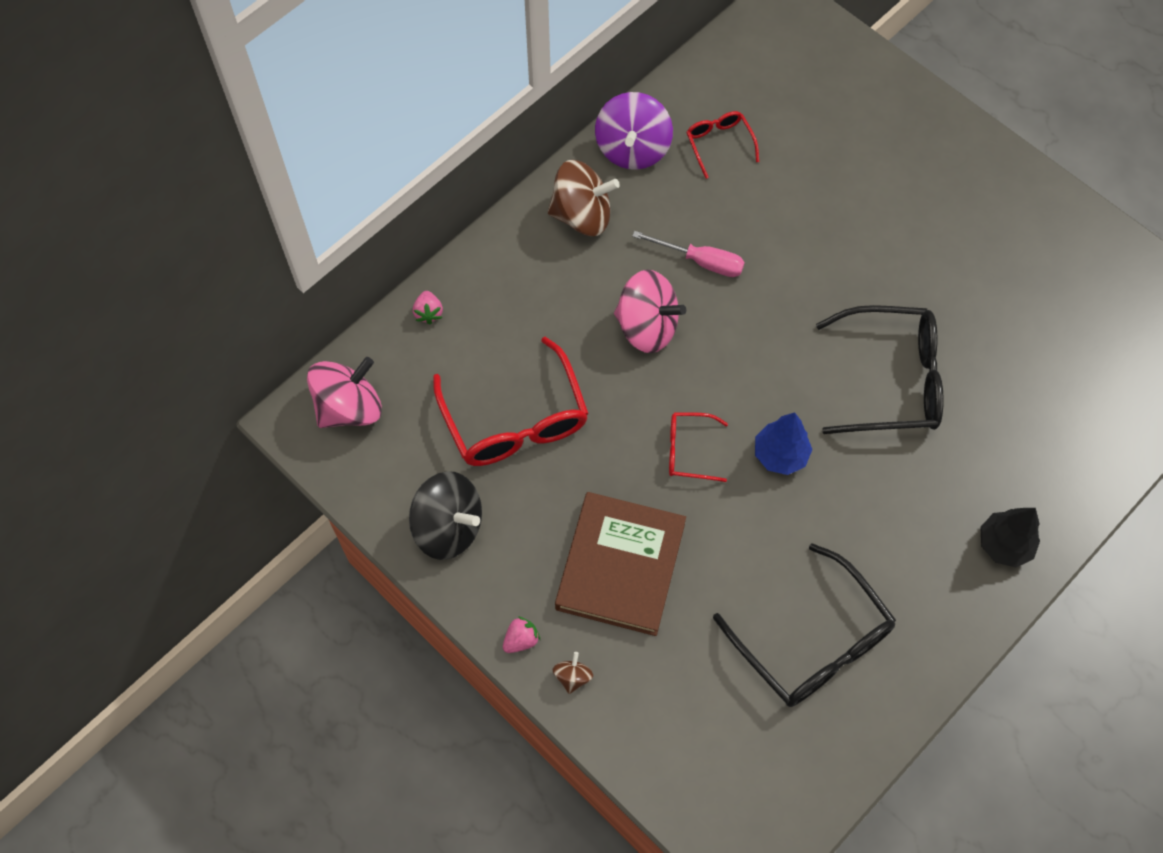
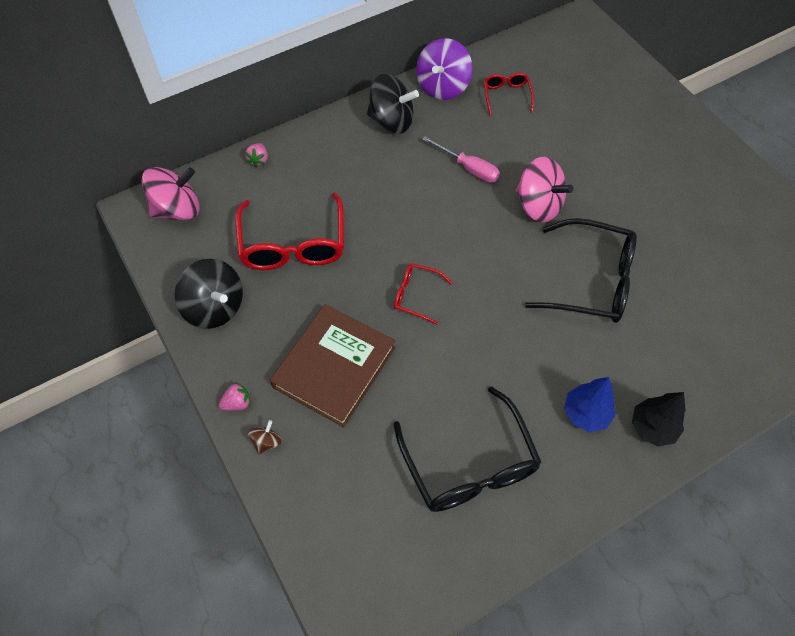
camera: 15 degrees right, 5 degrees down
brown spinning top [548,160,620,236] -> black spinning top [367,74,419,134]
pink spinning top [614,270,686,353] -> pink spinning top moved to [515,157,574,222]
blue tree [755,412,812,475] -> blue tree moved to [564,377,615,432]

